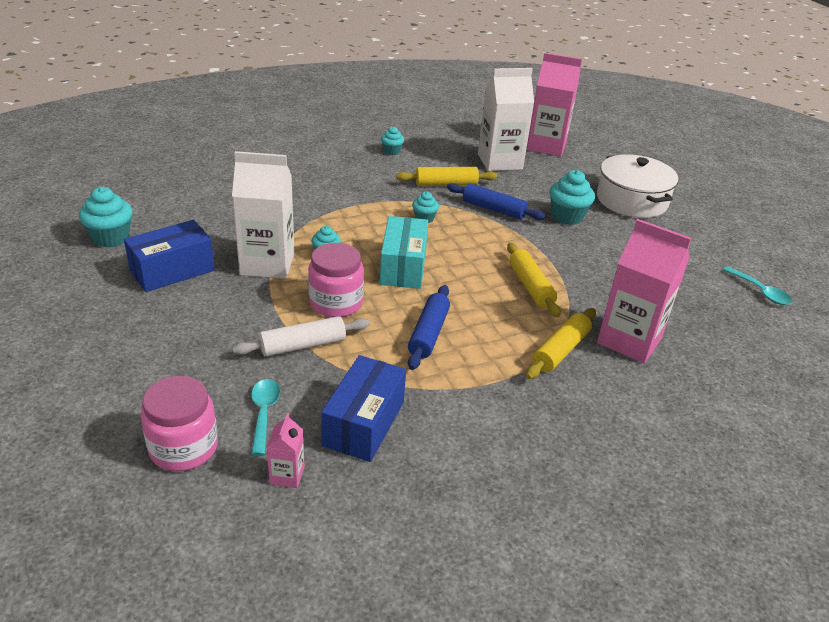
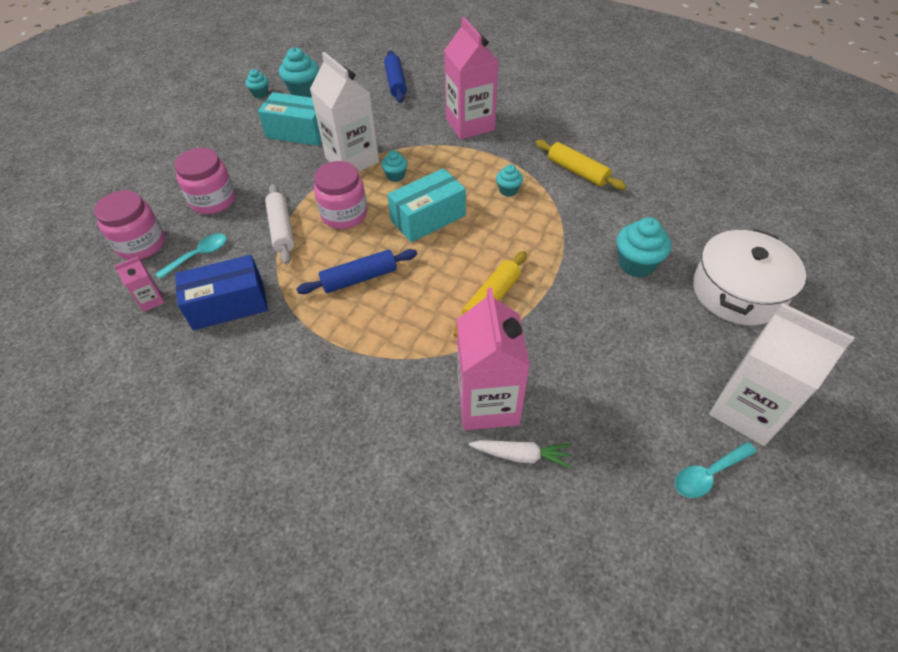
camera: 55 degrees right, 15 degrees up
blue box [124,220,215,292] -> turquoise box [258,92,322,146]
white rolling pin [232,316,370,357] -> white rolling pin turned 45 degrees clockwise [265,184,295,264]
turquoise cupcake [381,126,404,155] -> turquoise cupcake moved to [245,69,268,98]
blue rolling pin [447,183,546,220] -> blue rolling pin moved to [384,51,407,103]
white carton [478,68,534,171] -> white carton moved to [709,303,855,446]
yellow rolling pin [526,308,596,379] -> none
pink carton [527,53,582,157] -> pink carton moved to [444,17,499,139]
turquoise spoon [722,266,792,305] -> turquoise spoon turned 45 degrees clockwise [675,442,757,498]
none -> pink jar [174,148,235,214]
none -> white carrot [469,440,572,469]

